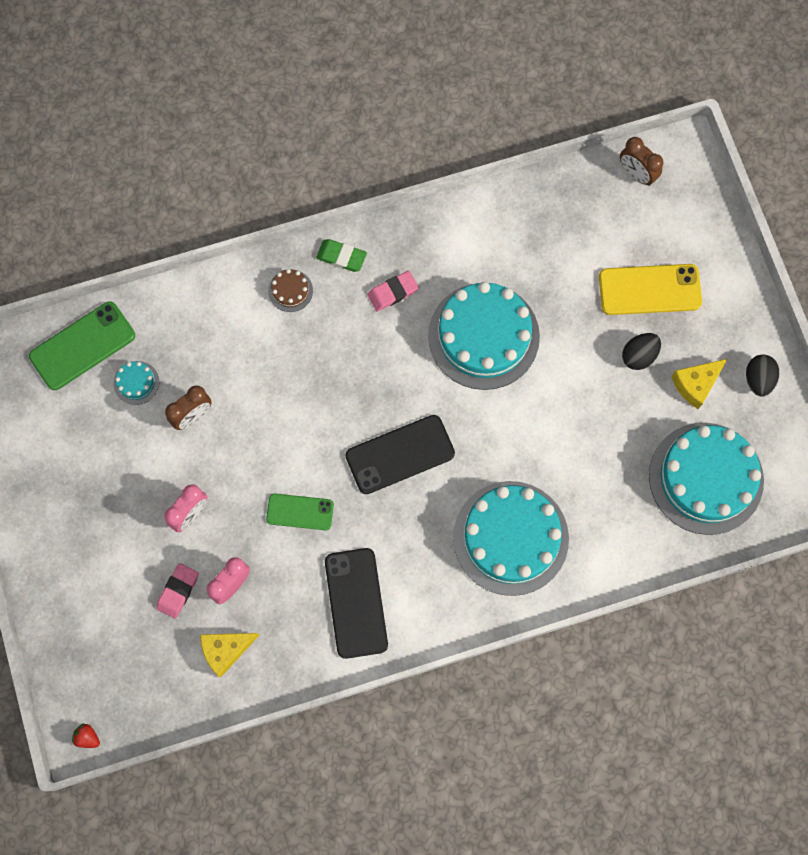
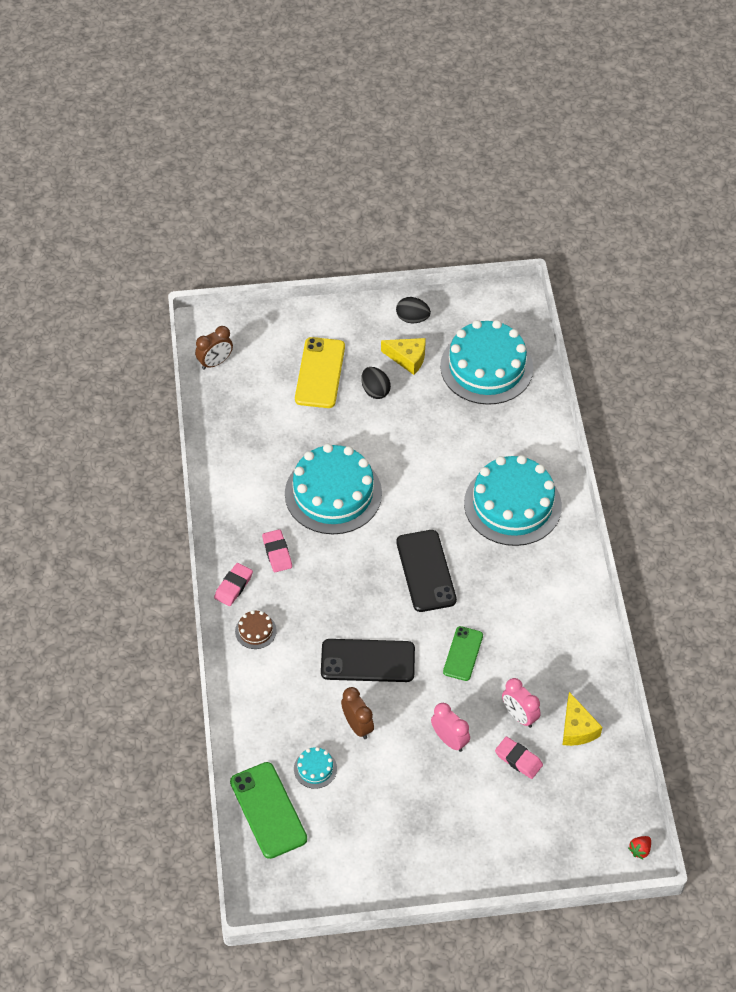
camera: 80 degrees left, 20 degrees down
green eraser [316,239,367,272] -> pink eraser [214,563,253,606]
black phone [325,548,388,659] -> black phone moved to [321,639,415,682]
yellow cheese [671,359,727,409] -> yellow cheese turned 45 degrees counterclockwise [381,338,425,375]

